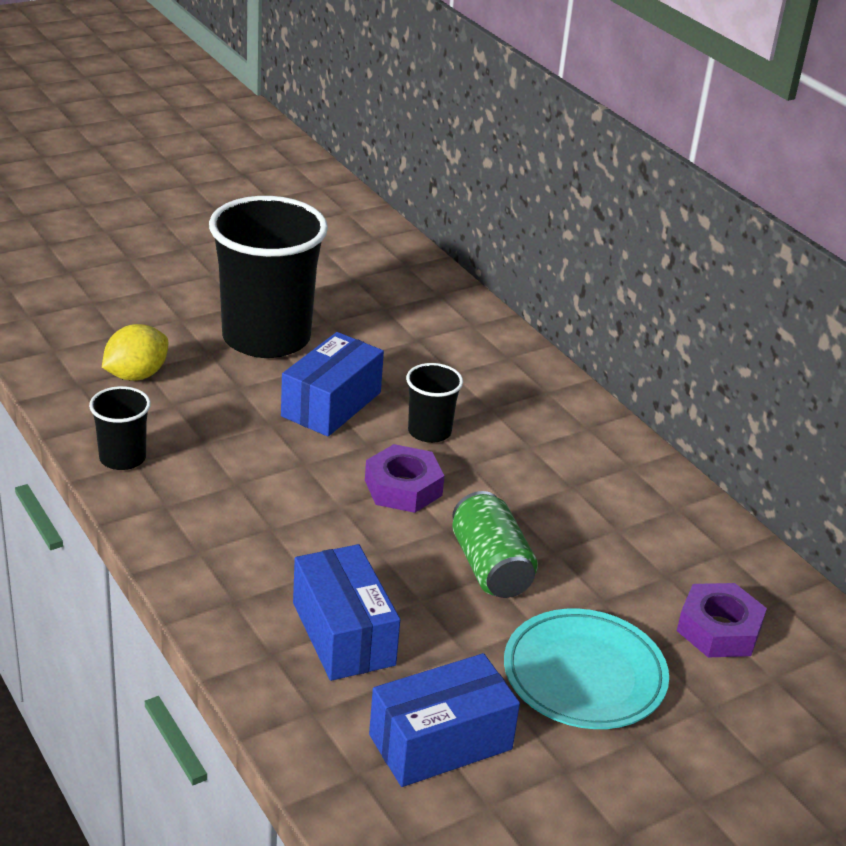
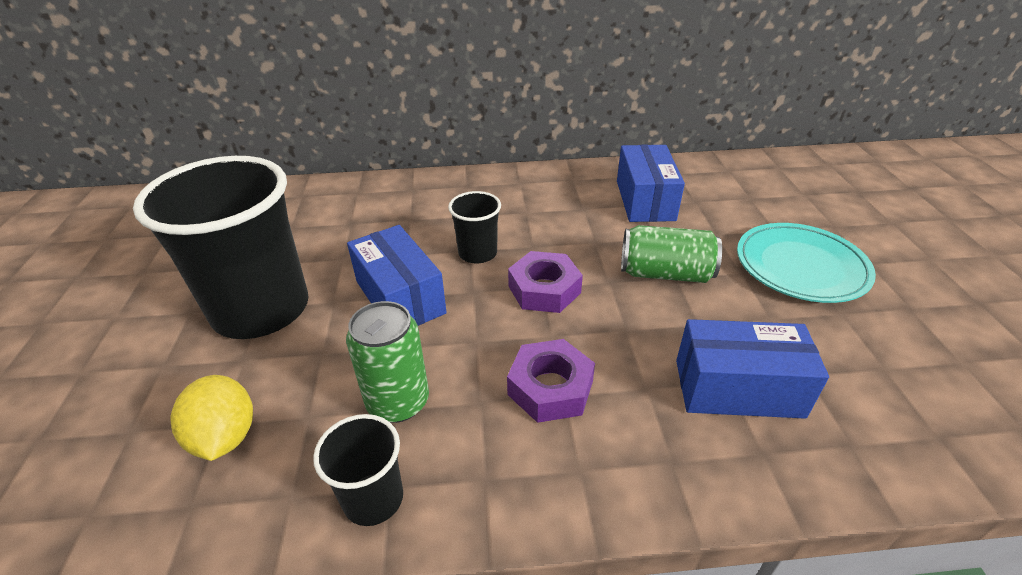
camera: 60 degrees left, 5 degrees up
blue box [369,653,520,787] -> blue box moved to [617,145,685,222]
purple nut [677,583,767,658] -> purple nut moved to [507,339,595,423]
none -> green can [346,301,429,423]

